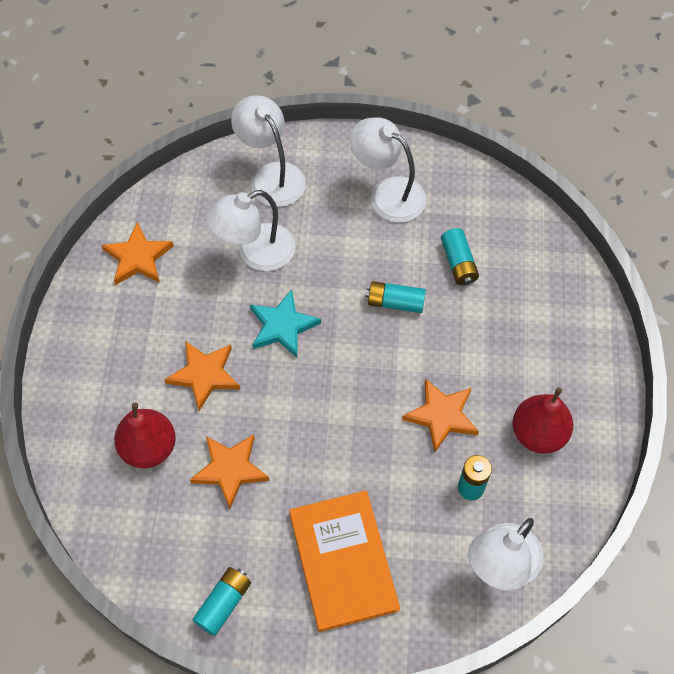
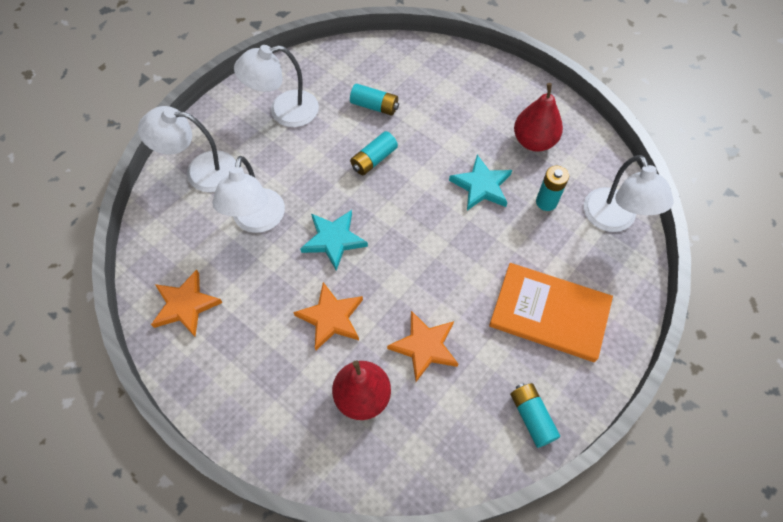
camera: 55 degrees left, 0 degrees up
orange star [402,378,479,452] -> turquoise star [449,155,512,210]

